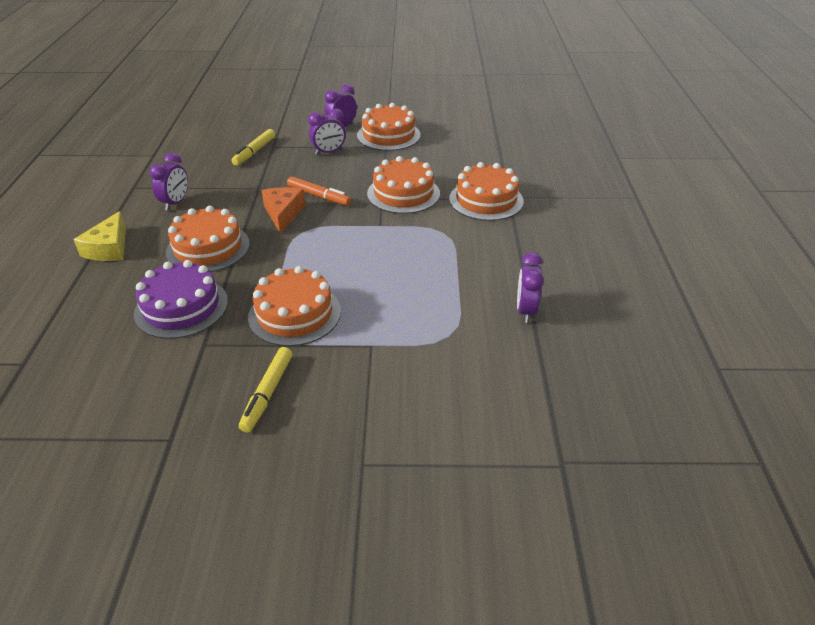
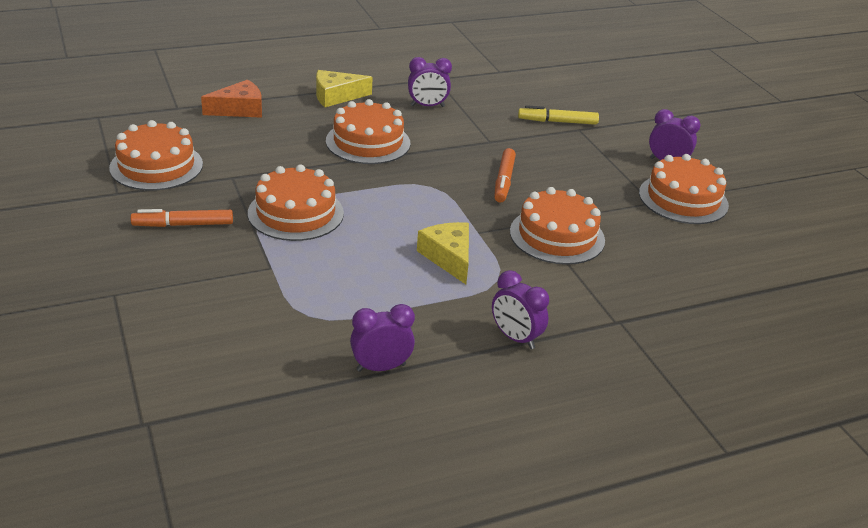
camera: 65 degrees right, 5 degrees down
purple cake [134,260,228,339] -> none
yellow marker [239,347,292,433] -> orange marker [130,209,233,227]
orange cheese [261,187,305,234] -> orange cheese moved to [201,80,262,118]
purple clock [308,108,346,155] -> purple clock moved to [492,270,549,349]
orange cake [449,162,524,221] -> orange cake moved to [109,120,203,191]
none -> yellow cheese [417,222,469,284]

